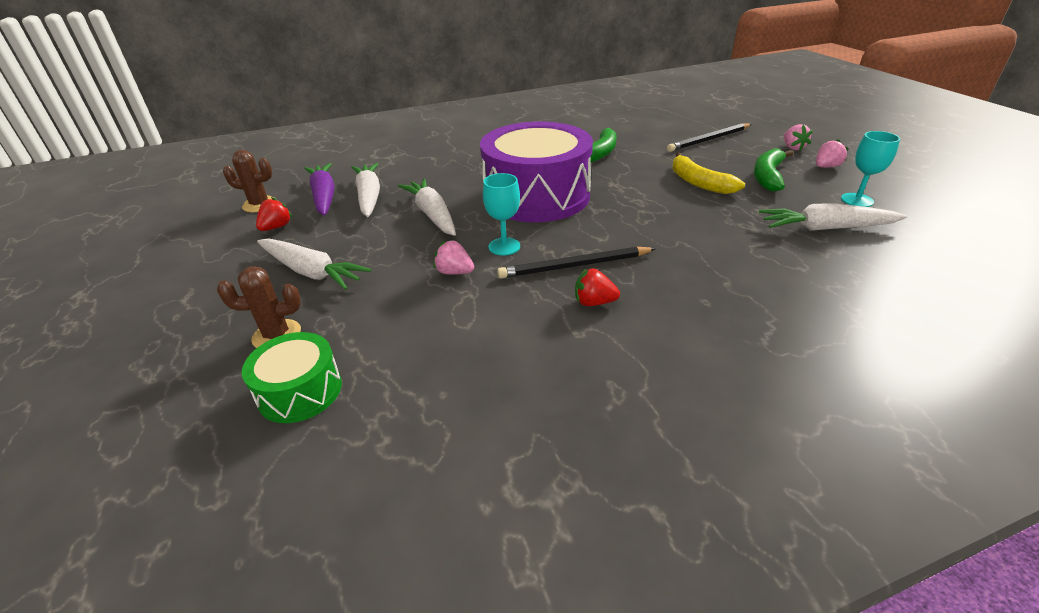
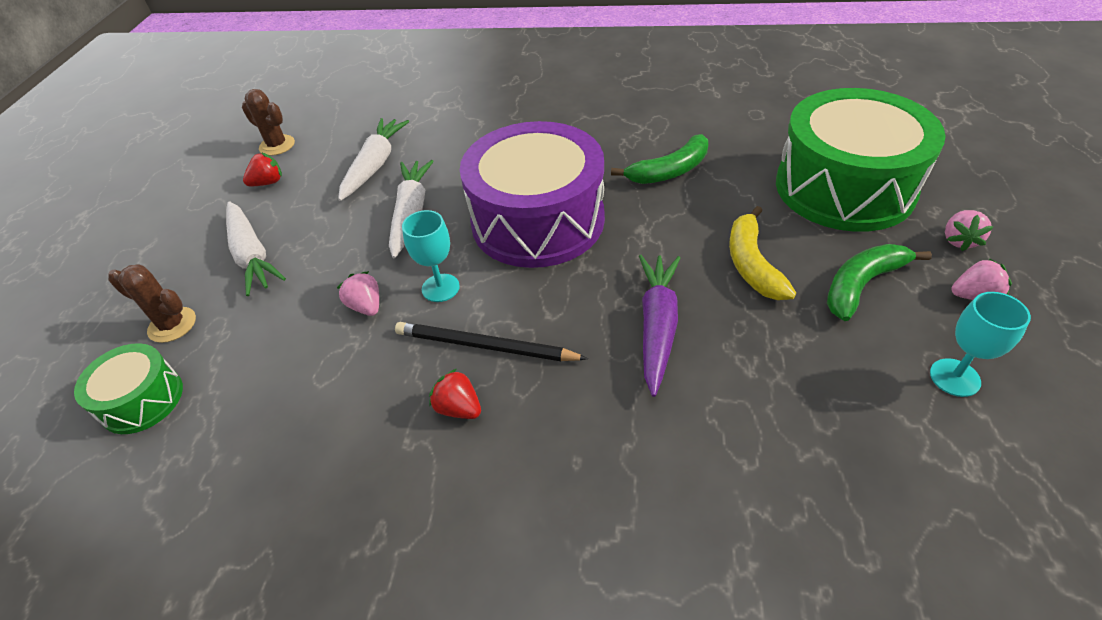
camera: 30 degrees right, 10 degrees up
purple carrot [304,163,334,216] -> purple carrot moved to [639,255,680,397]
black pencil [667,123,751,152] -> green drum [776,88,946,232]
white carrot [759,203,907,231] -> none

